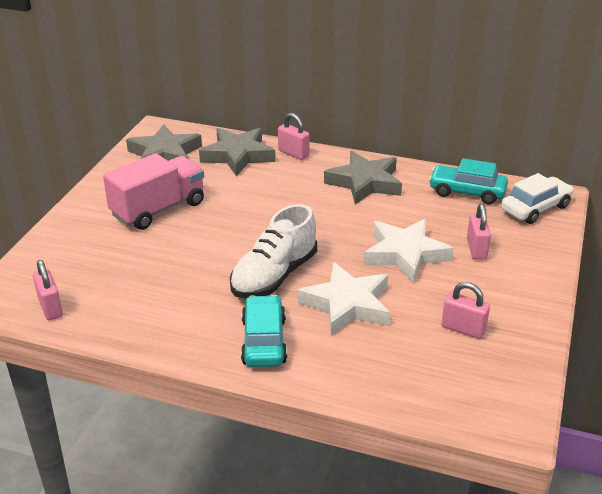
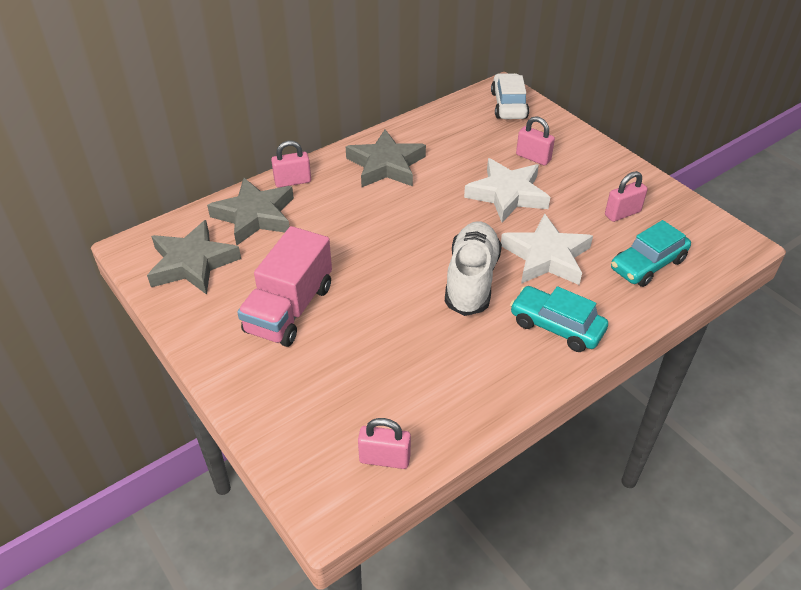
camera: 55 degrees left, 10 degrees up
pink truck [103,153,204,230] -> pink truck turned 150 degrees counterclockwise [237,226,332,347]
white shoe [230,204,317,298] -> white shoe turned 150 degrees counterclockwise [445,221,502,316]
turquoise car [429,158,508,204] -> turquoise car moved to [611,220,691,287]

